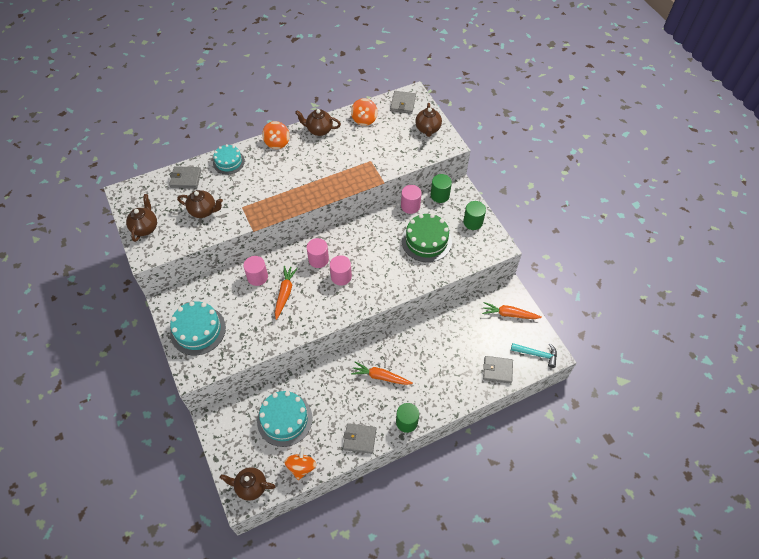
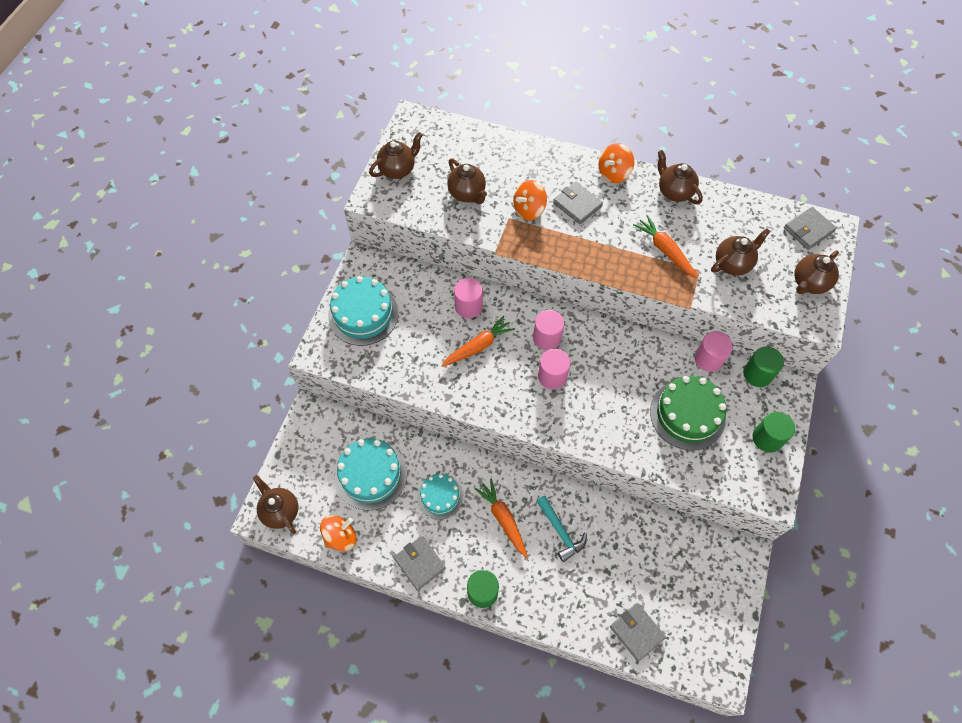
camera: 45 degrees right, 5 degrees up
grey wallet [169,166,201,188] -> grey wallet moved to [553,182,603,224]
turquoise cake [213,144,245,174] -> turquoise cake moved to [417,474,463,519]
orange spinning top [351,98,378,126] -> orange spinning top moved to [513,180,547,221]
orange carrot [482,302,542,319] -> orange carrot moved to [633,215,698,278]
turquoise hammer [511,343,557,368] -> turquoise hammer moved to [536,496,587,562]
none -> brown teapot [711,228,771,276]

